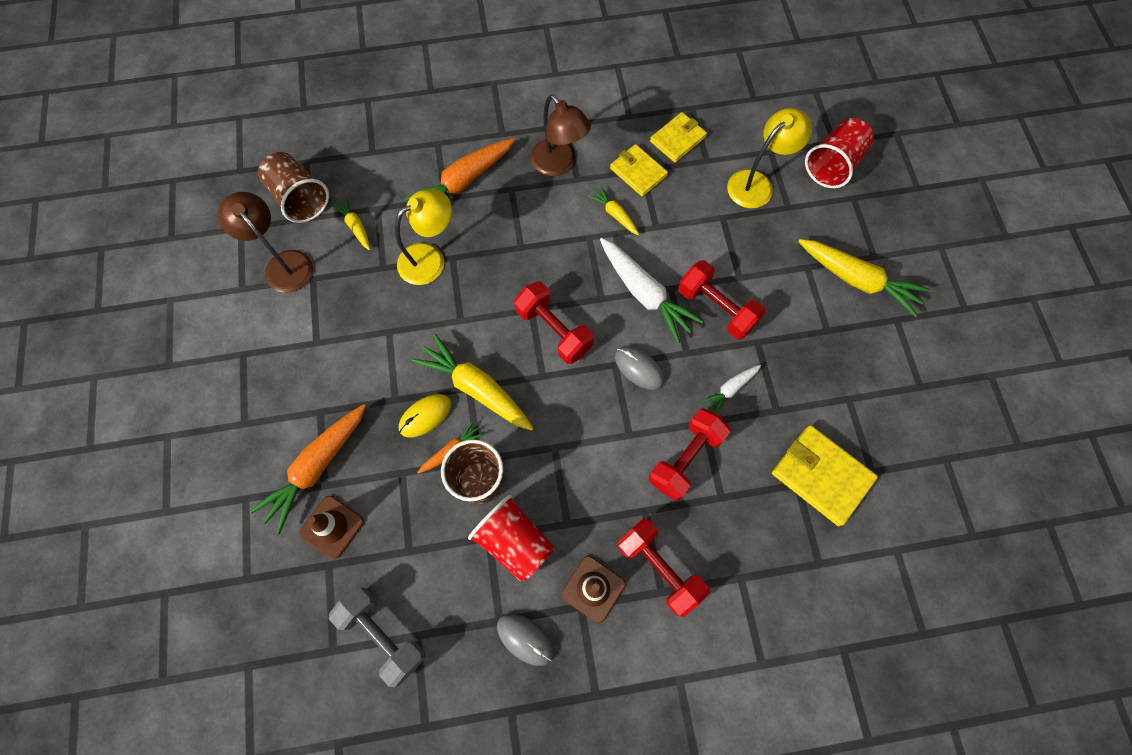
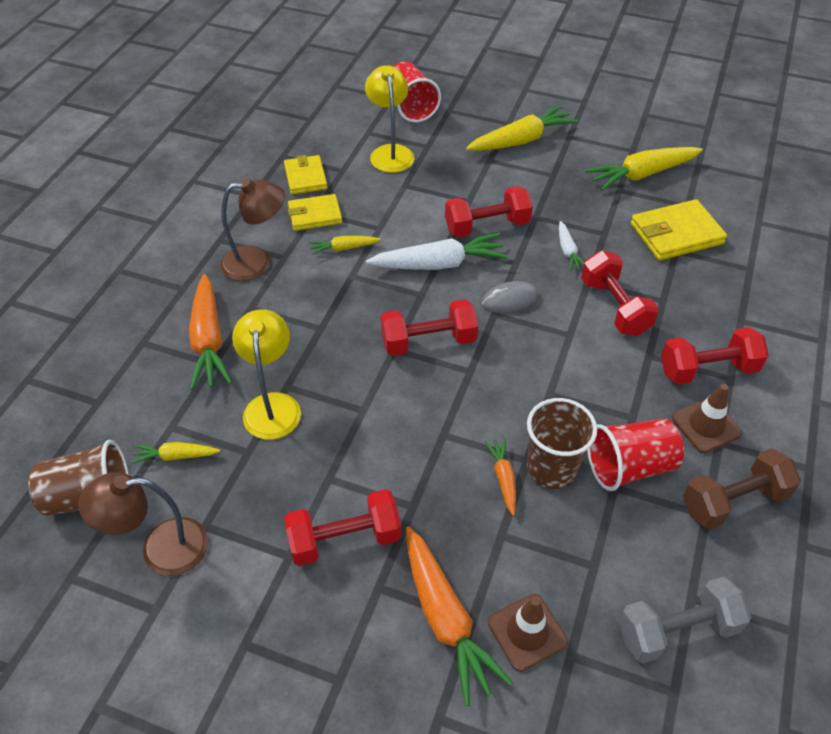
camera: 60 degrees left, 20 degrees down
yellow mouse [399,394,451,438] -> none
yellow carrot [412,334,534,431] -> yellow carrot moved to [585,147,703,191]
grey mouse [497,614,554,666] -> brown dumbbell [683,448,801,529]
none -> red dumbbell [284,489,401,566]

